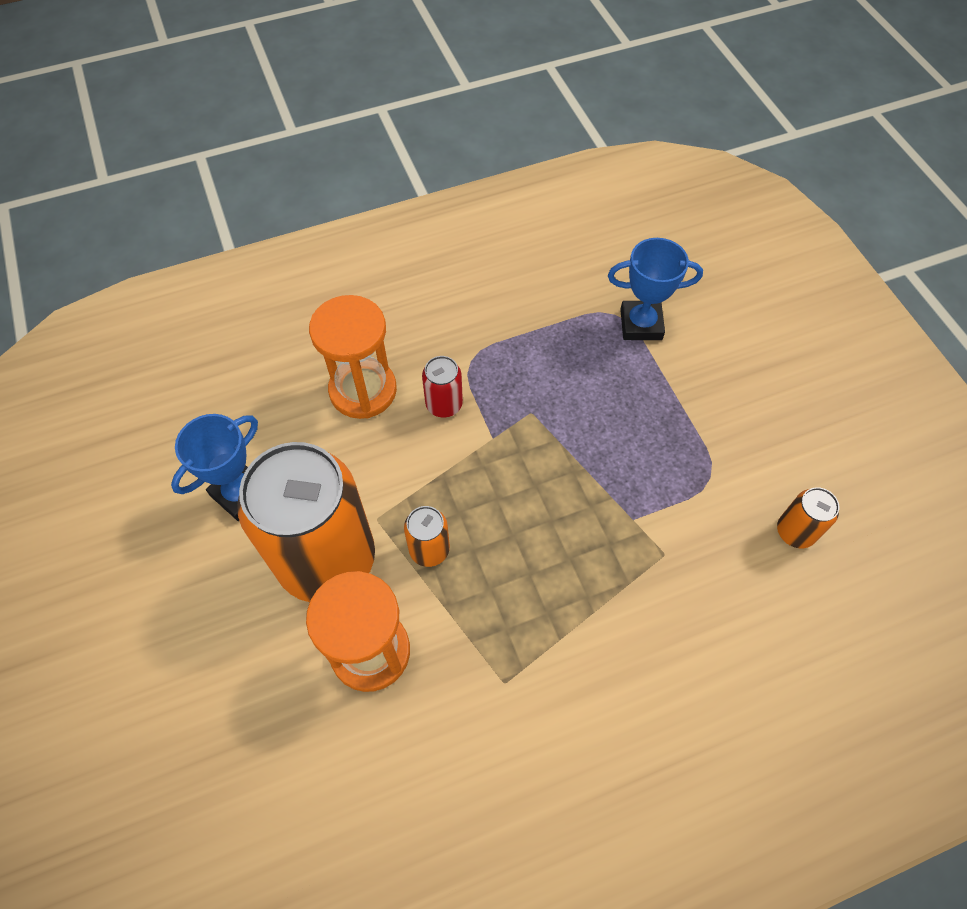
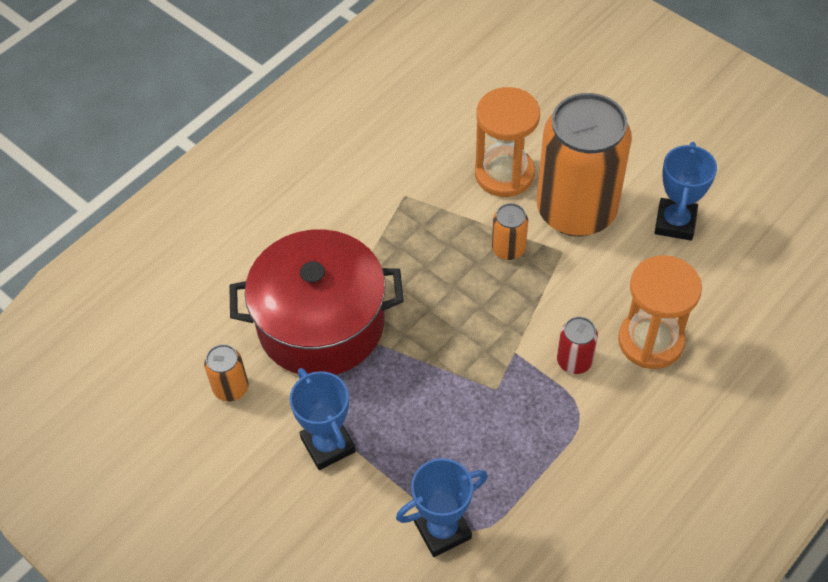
camera: 155 degrees right, 5 degrees down
none -> red pot [229,229,404,375]
none -> blue trophy [290,368,356,470]

